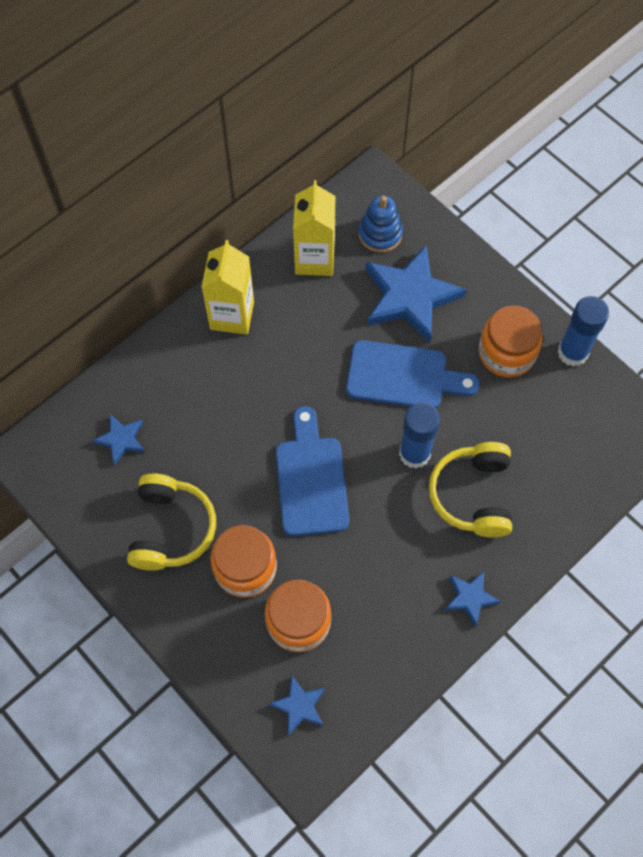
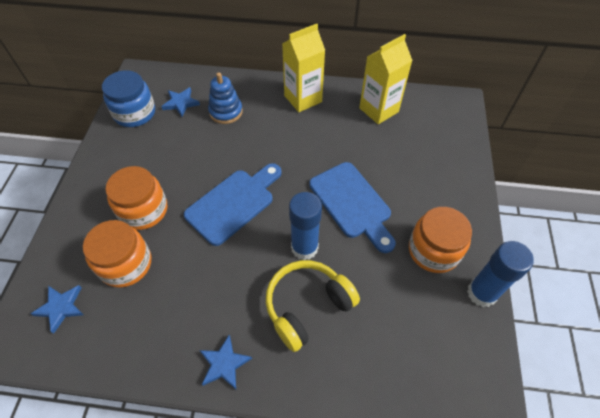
camera: 50 degrees right, 10 degrees down
yellow headphones [127,473,216,571] -> none
blue stacking toy [359,196,403,253] -> blue stacking toy moved to [208,72,243,124]
blue star [365,245,467,343] -> none
none -> blue jar [102,70,155,127]

